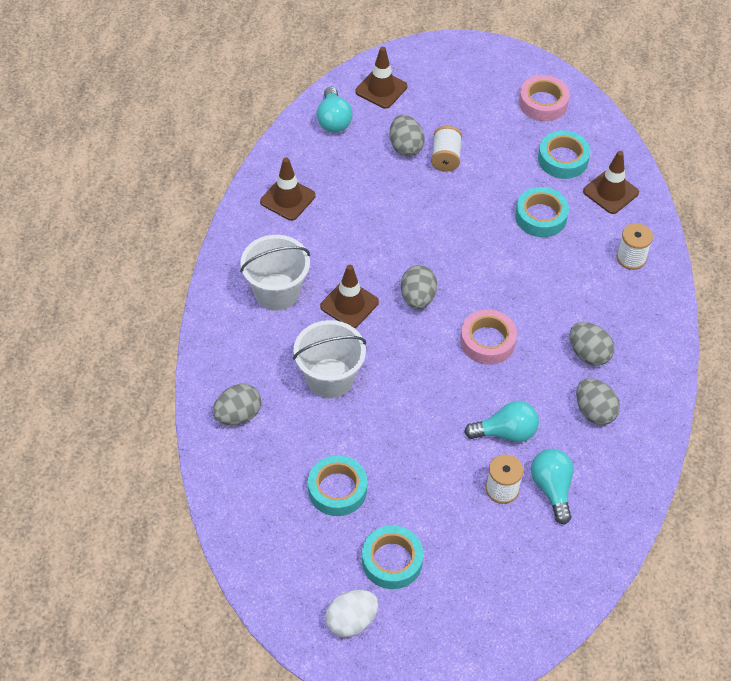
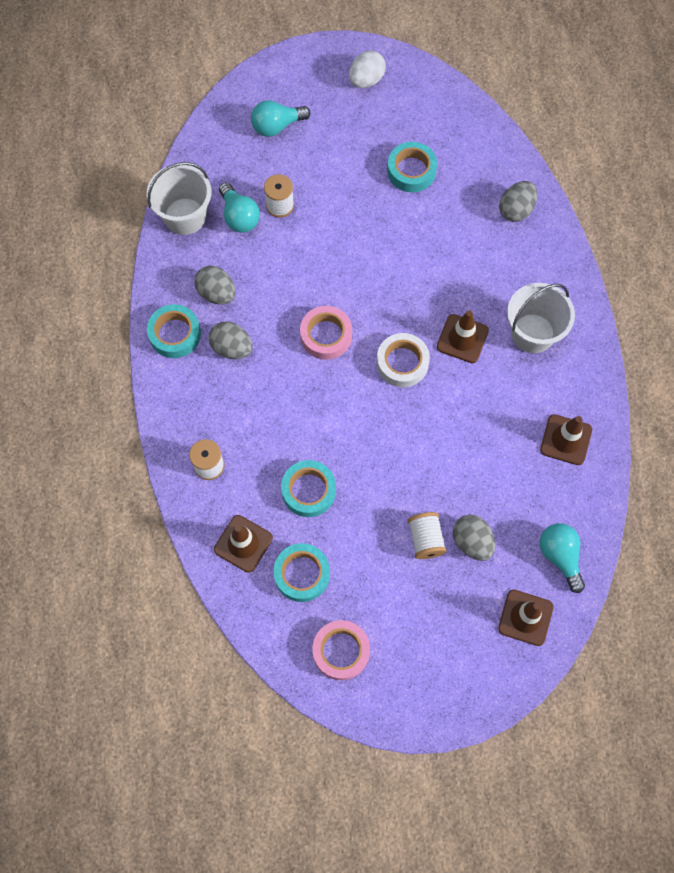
camera: 165 degrees right, 15 degrees up
white bucket [293,320,366,398] -> white bucket moved to [147,162,211,235]
turquoise tape [362,526,423,589] -> turquoise tape moved to [147,304,201,358]
grey egg [401,265,437,309] -> white tape [377,333,430,387]
turquoise light bulb [464,401,539,442] -> turquoise light bulb moved to [251,100,311,137]

